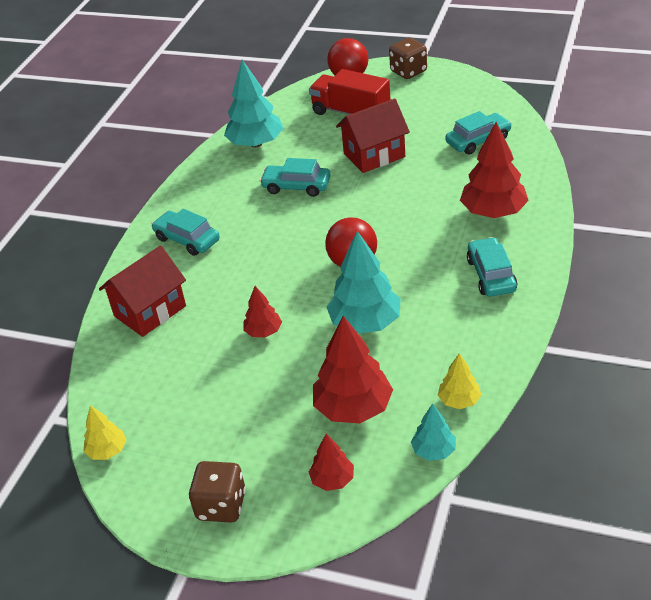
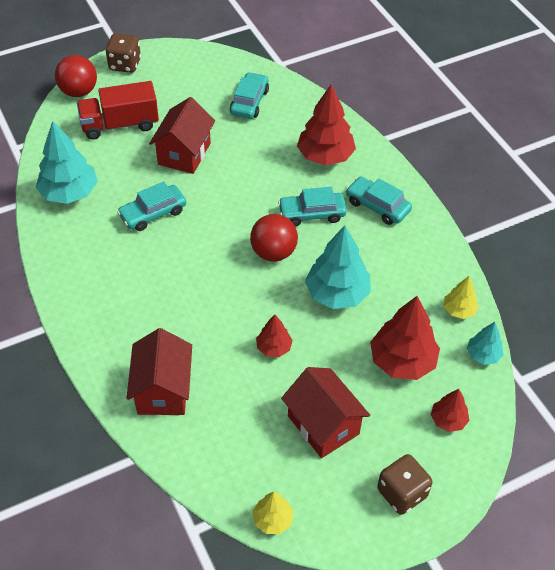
camera: 50 degrees left, 10 degrees up
turquoise car [151,209,220,256] -> turquoise car moved to [278,187,347,226]
none -> red house [281,367,370,458]

